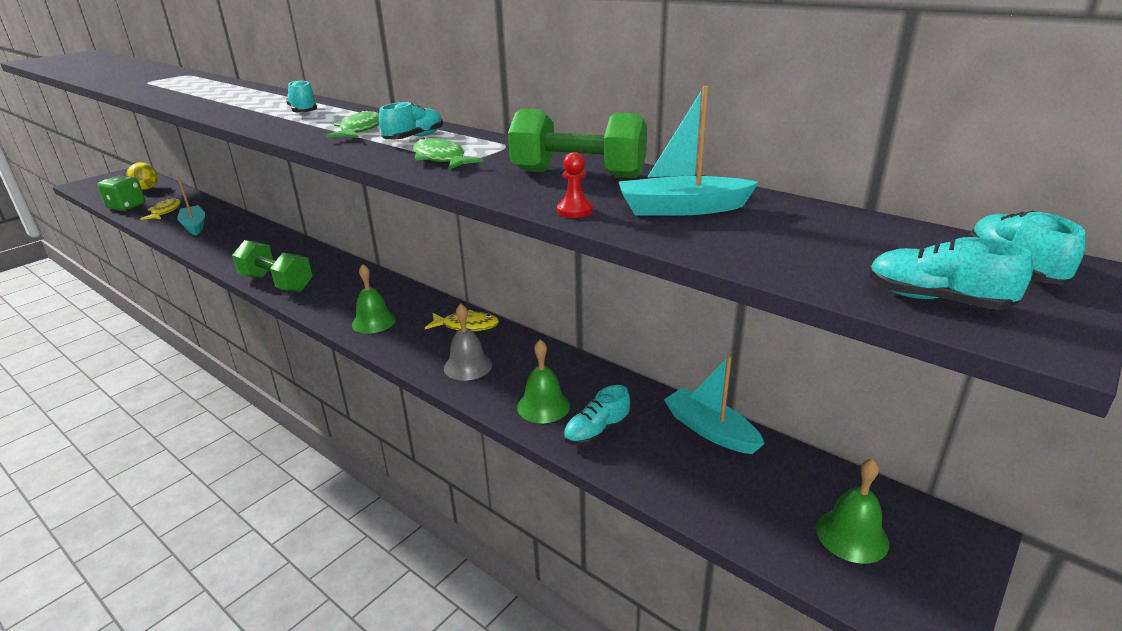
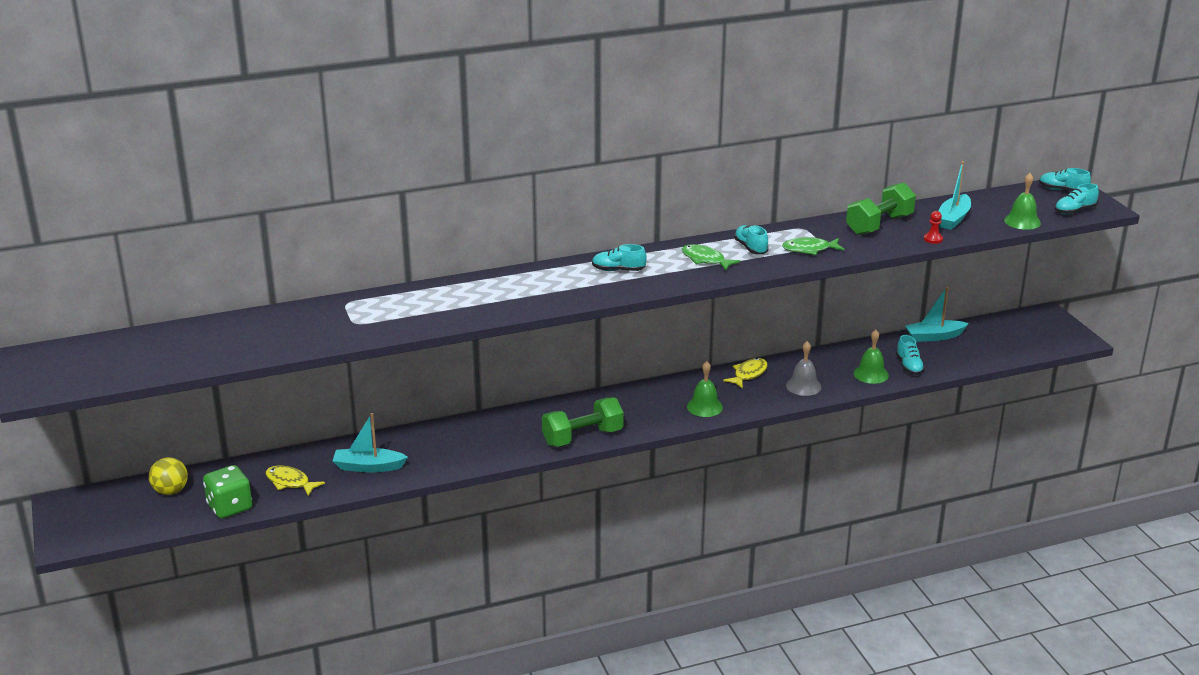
camera: 60 degrees left, 0 degrees up
green bell [816,458,889,564] -> green bell moved to [1004,173,1041,230]

